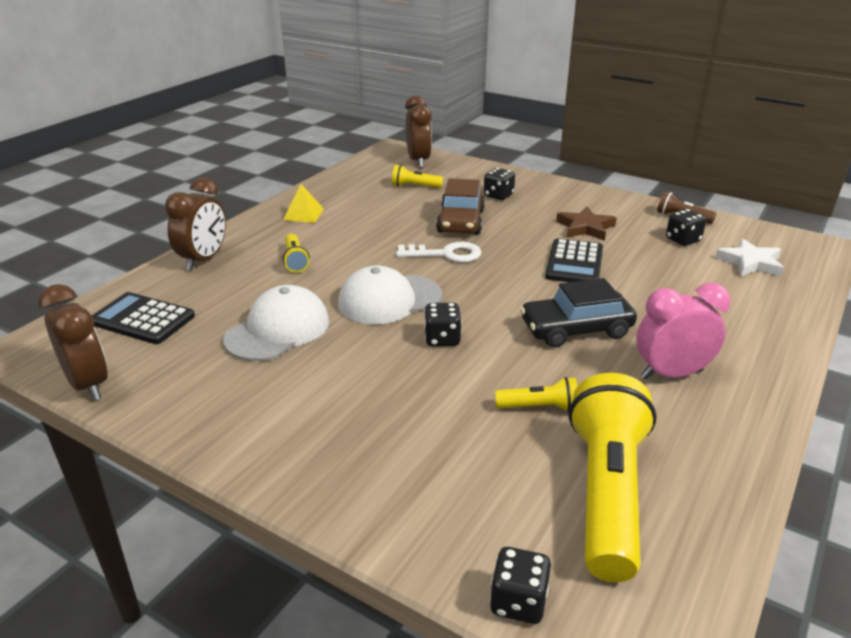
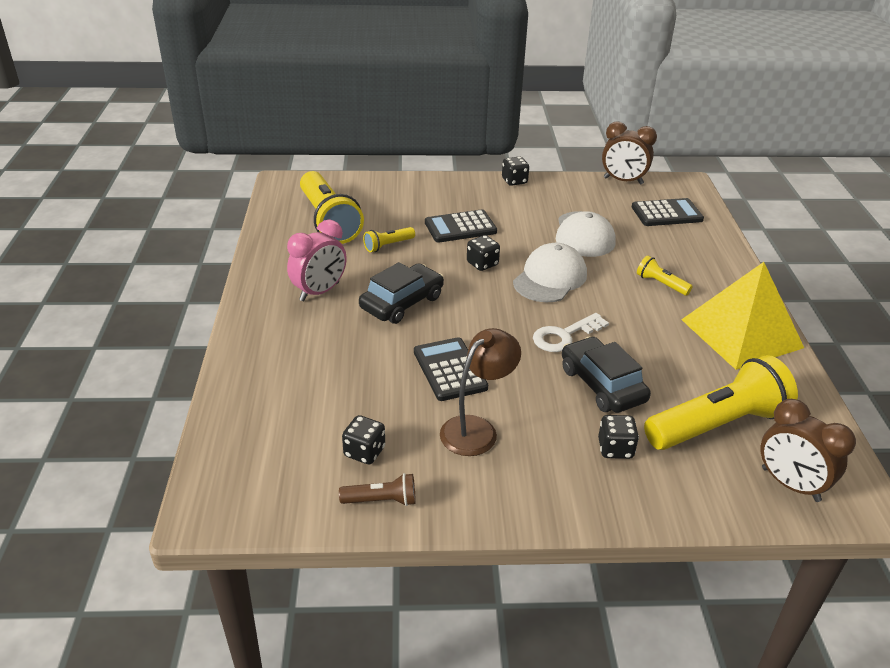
camera: 145 degrees right, 5 degrees up
brown clock [165,178,226,271] -> none
yellow pyramid [283,184,324,223] -> yellow pyramid [681,262,804,370], size x2.38
yellow flashlight [392,165,443,188] -> yellow flashlight [644,355,798,450], size x2.22
brown car [436,178,485,234] -> black car [562,336,651,413]
black dice [490,547,551,624] -> black dice moved to [502,156,529,186]
brown star [556,206,617,241] -> brown lamp [440,328,521,456]
white star [715,238,784,276] -> none
none -> black calculator [425,209,497,243]

